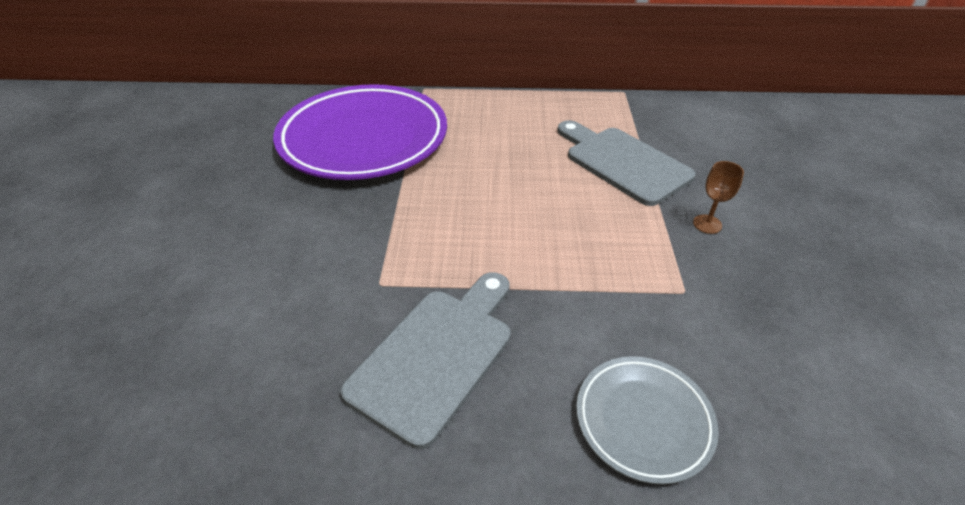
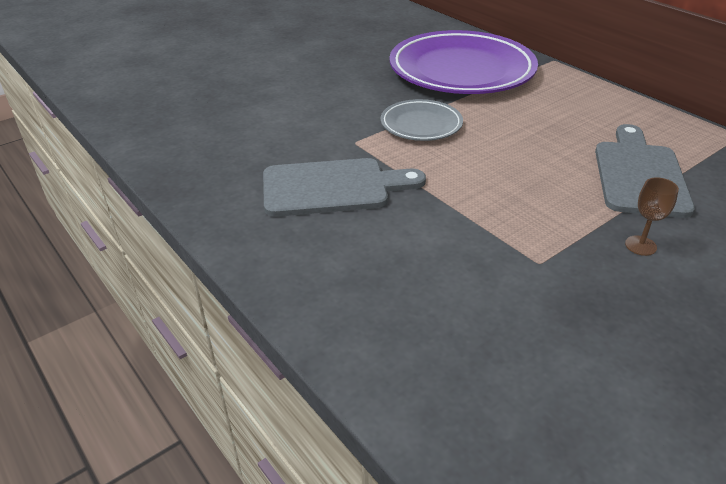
camera: 50 degrees right, 5 degrees down
grey plate [576,356,719,485] -> grey plate moved to [380,99,463,141]

